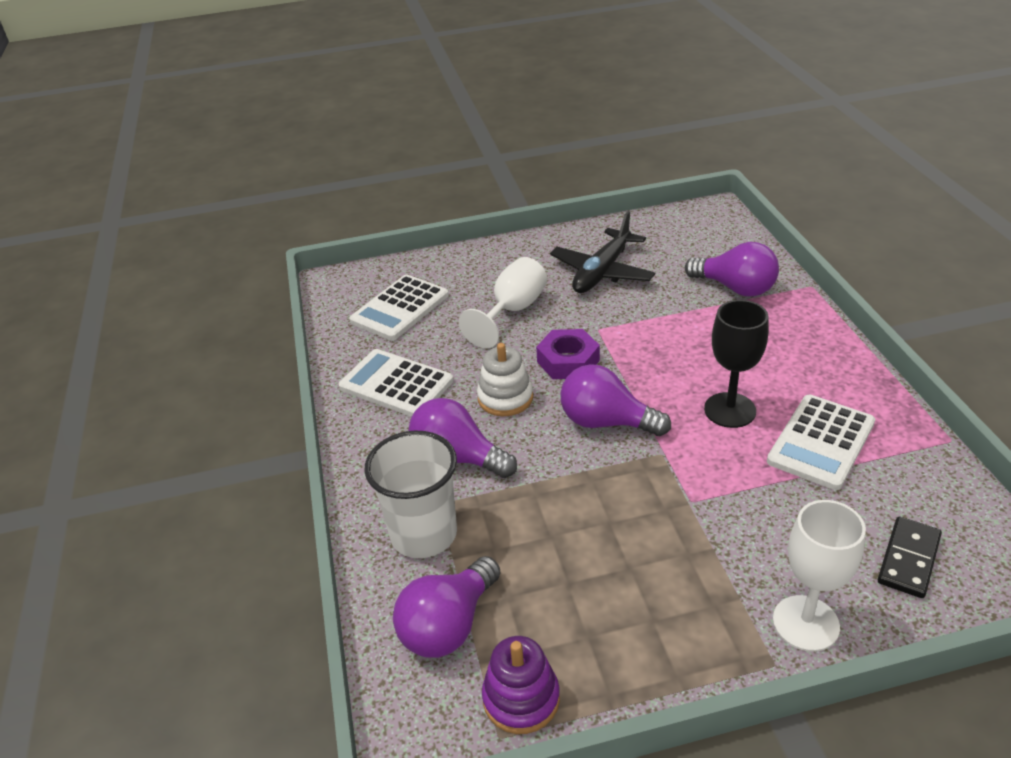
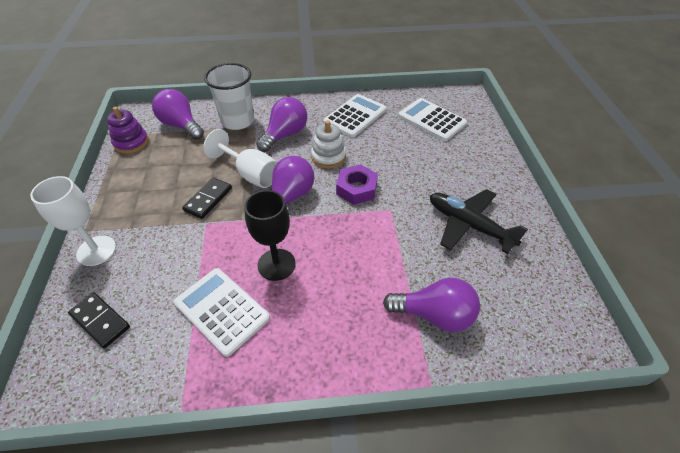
camera: 95 degrees right, 10 degrees up
white goblet [459,257,547,348] -> white goblet moved to [203,129,278,188]
purple light bulb [685,242,779,296] -> purple light bulb turned 120 degrees counterclockwise [383,278,480,332]
none -> black domino [182,178,232,219]

